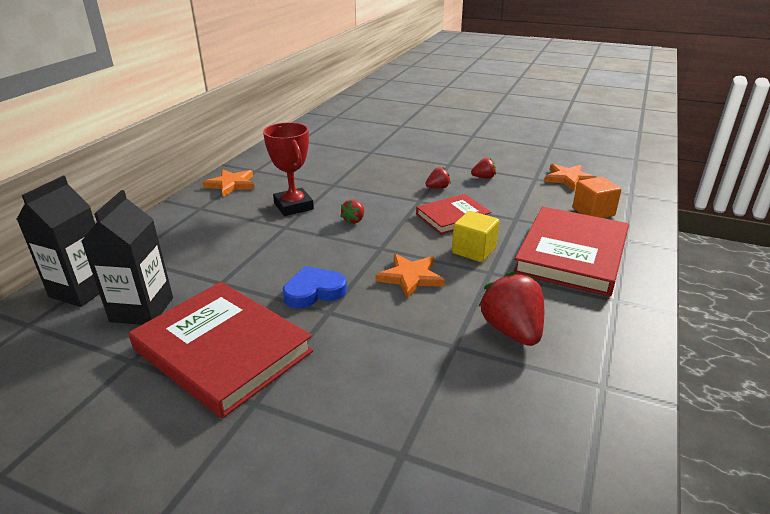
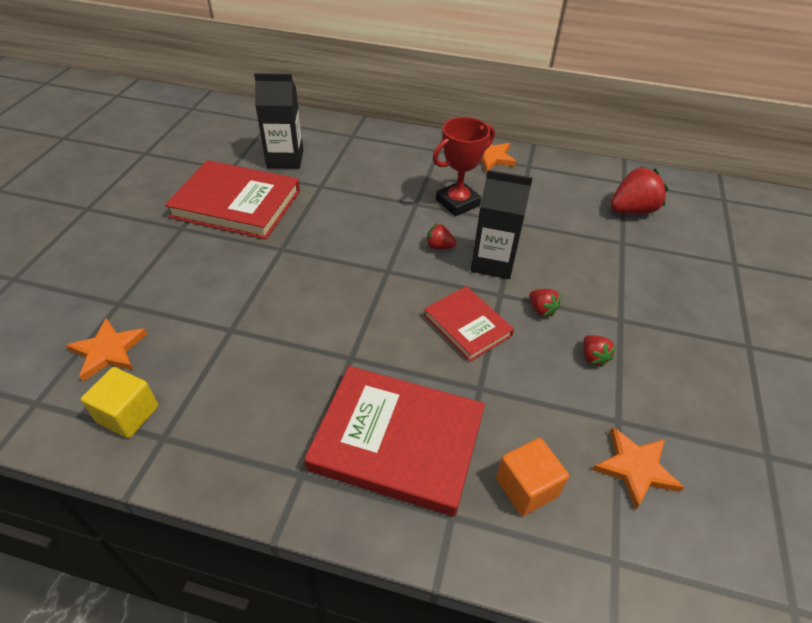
camera: 80 degrees right, 15 degrees up
black carton [17,176,99,307] -> black carton moved to [471,170,533,279]
red book [129,282,313,418] -> red book turned 75 degrees clockwise [165,160,300,239]
blue heart [283,266,347,309] -> none
orange star [376,254,445,299] -> orange star moved to [66,318,147,381]
yellow cube [452,211,499,262] -> yellow cube moved to [81,367,159,438]
red strawberry [478,271,544,346] -> red strawberry moved to [610,167,668,214]

